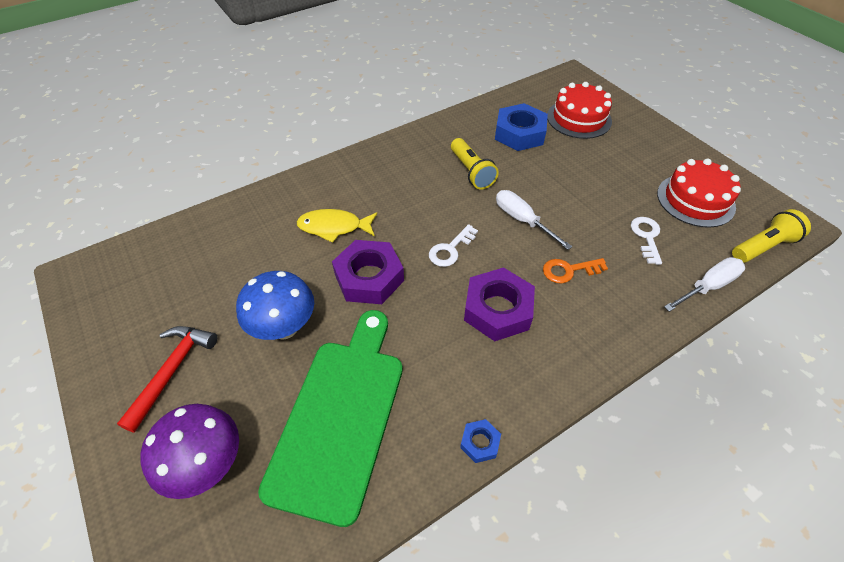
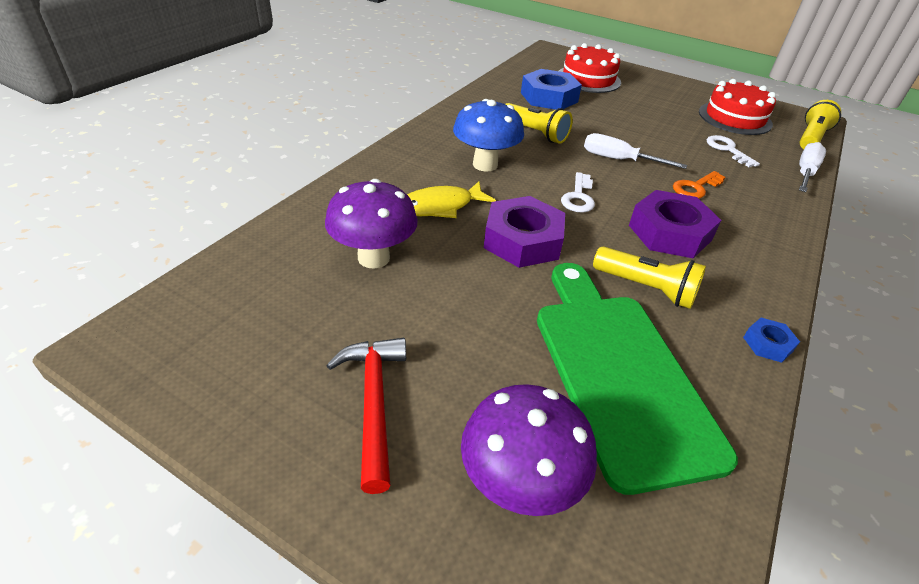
camera: 30 degrees left, 10 degrees down
blue mushroom [236,271,314,340] -> blue mushroom moved to [453,99,524,172]
none -> purple mushroom [325,179,418,269]
none -> yellow flashlight [593,246,706,309]

